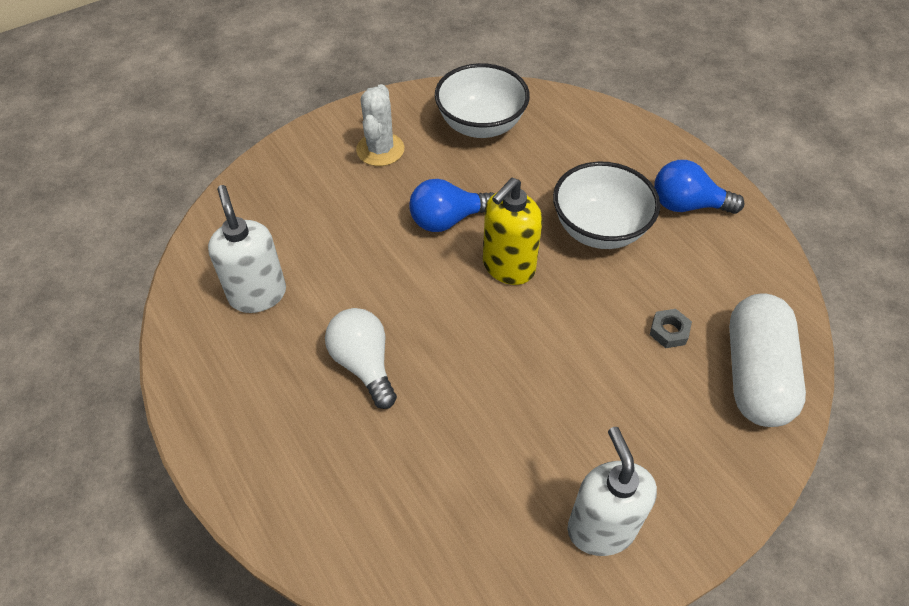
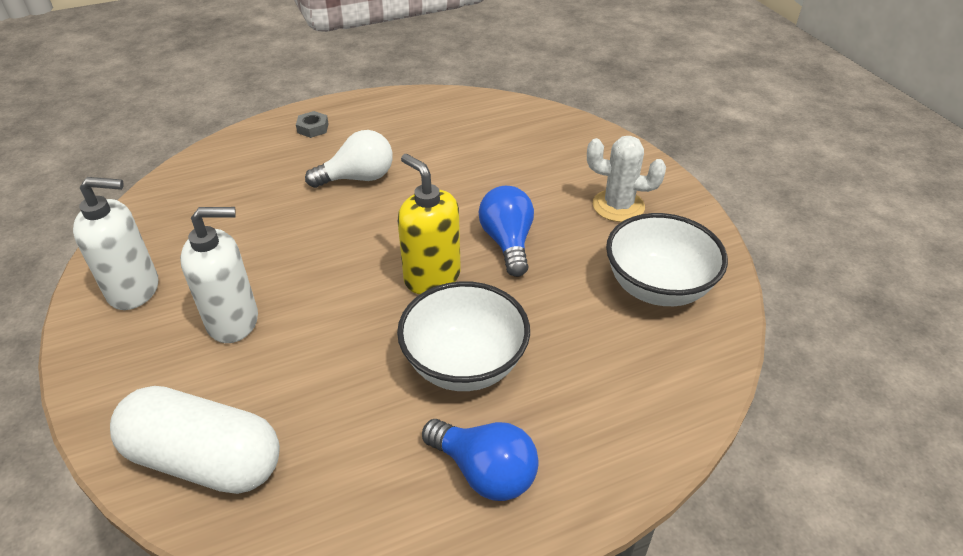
camera: 100 degrees right, 10 degrees down
white soap dispenser [208,185,286,313] -> white soap dispenser moved to [180,207,258,343]
grey nut [650,309,692,348] -> grey nut moved to [296,111,329,138]
blue light bulb [654,160,745,214] -> blue light bulb turned 105 degrees clockwise [422,419,539,501]

